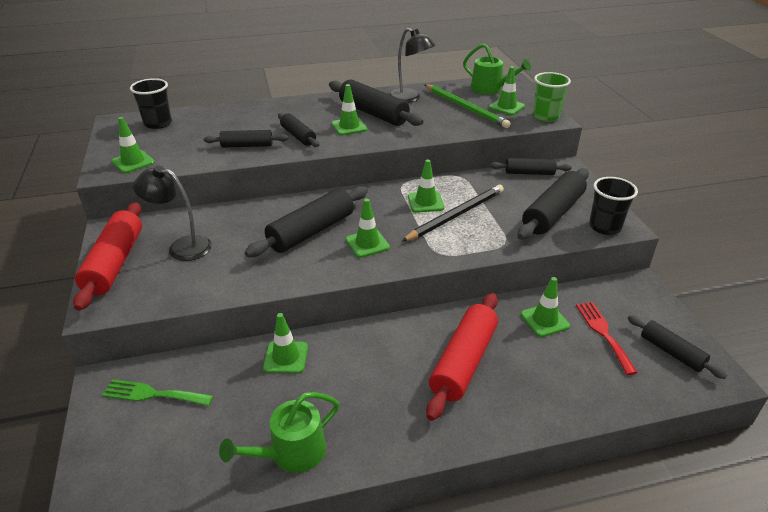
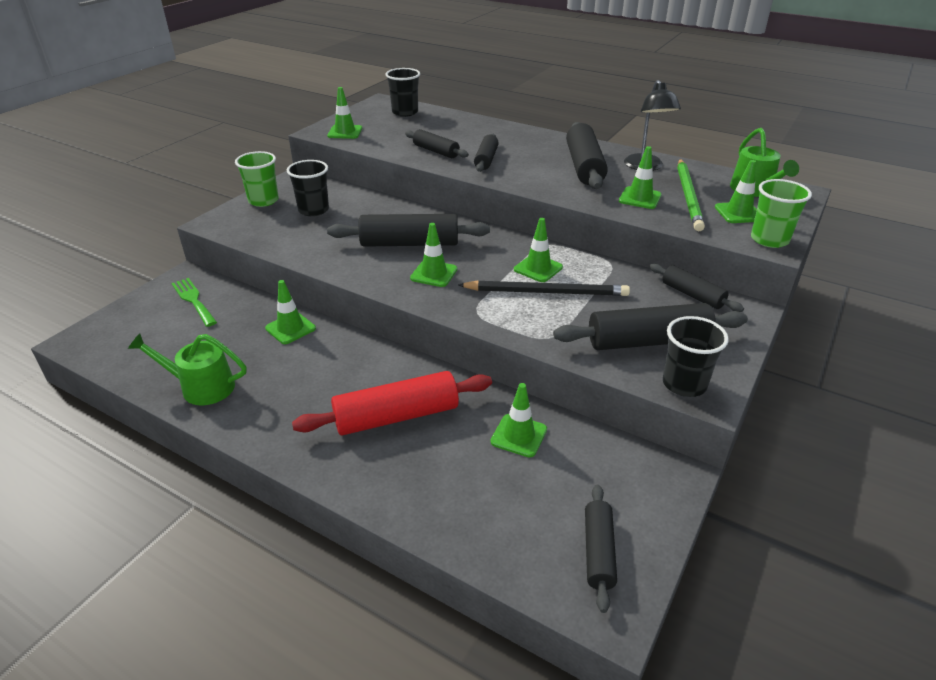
camera: 45 degrees right, 0 degrees up
red rolling pin [73,202,142,311] -> green cup [235,151,279,207]
black lamp [133,166,212,261] -> black cup [287,160,329,216]
green traffic cone [331,84,368,135] -> green traffic cone moved to [619,146,662,209]
red fork [576,302,638,375] -> none

